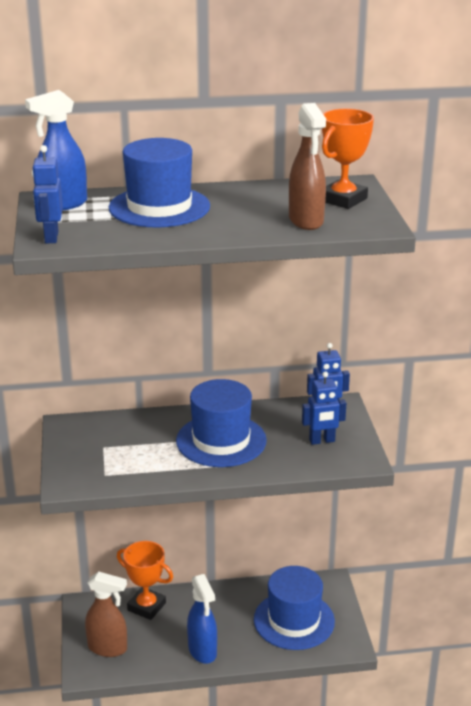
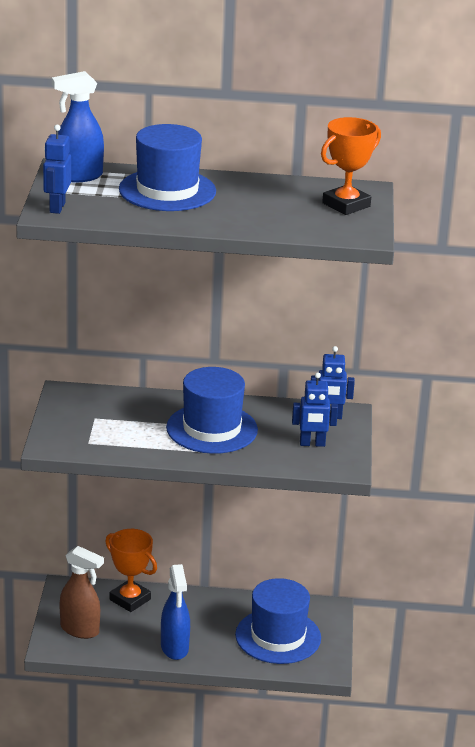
camera: 10 degrees right, 0 degrees up
brown spray bottle [289,103,326,230] -> none

